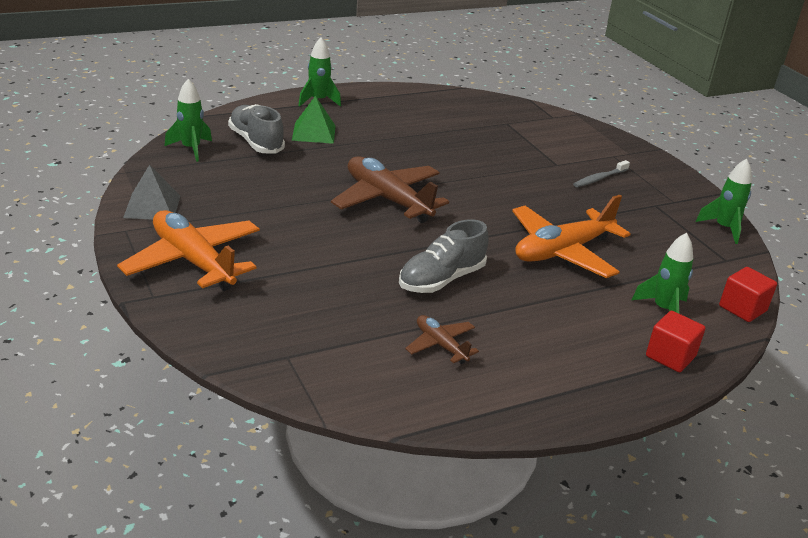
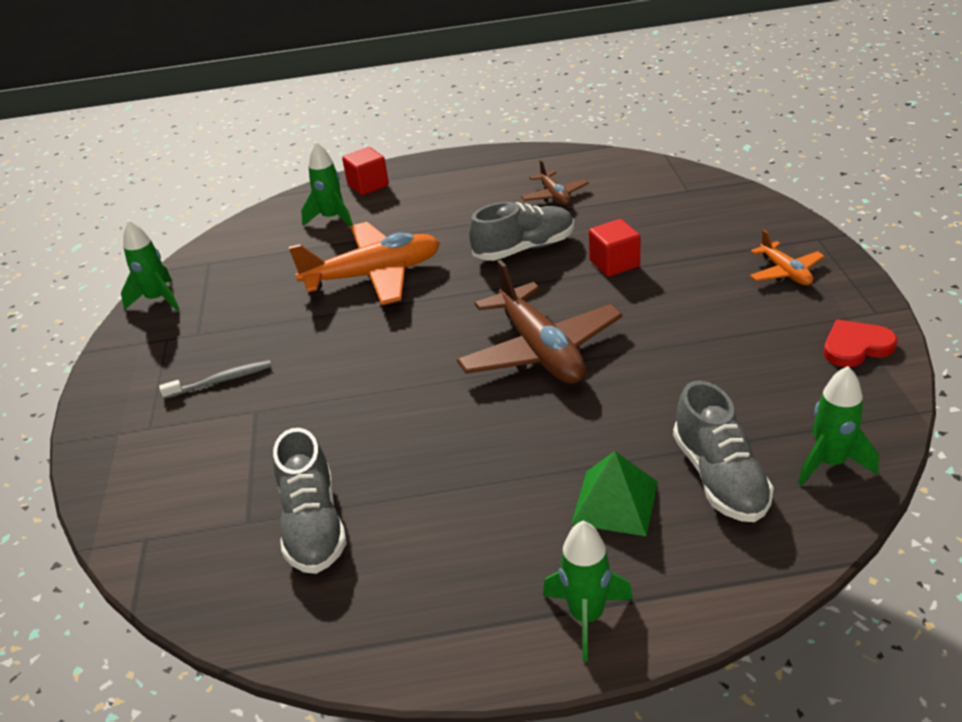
camera: 155 degrees left, 5 degrees up
orange plane [117,210,260,291] -> orange plane [750,230,825,285], size x0.50
grey pyramid [123,165,180,220] -> red heart [824,320,898,367]
red cube [719,267,777,322] -> red cube moved to [589,219,640,277]
none -> grey shoe [273,428,347,574]

